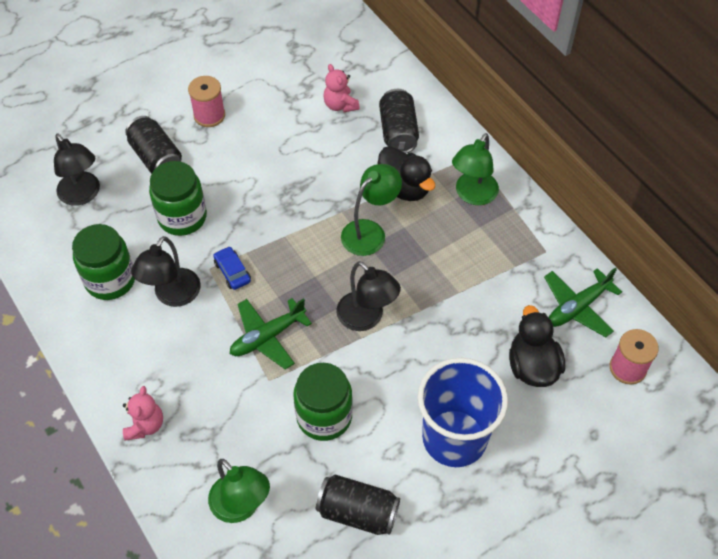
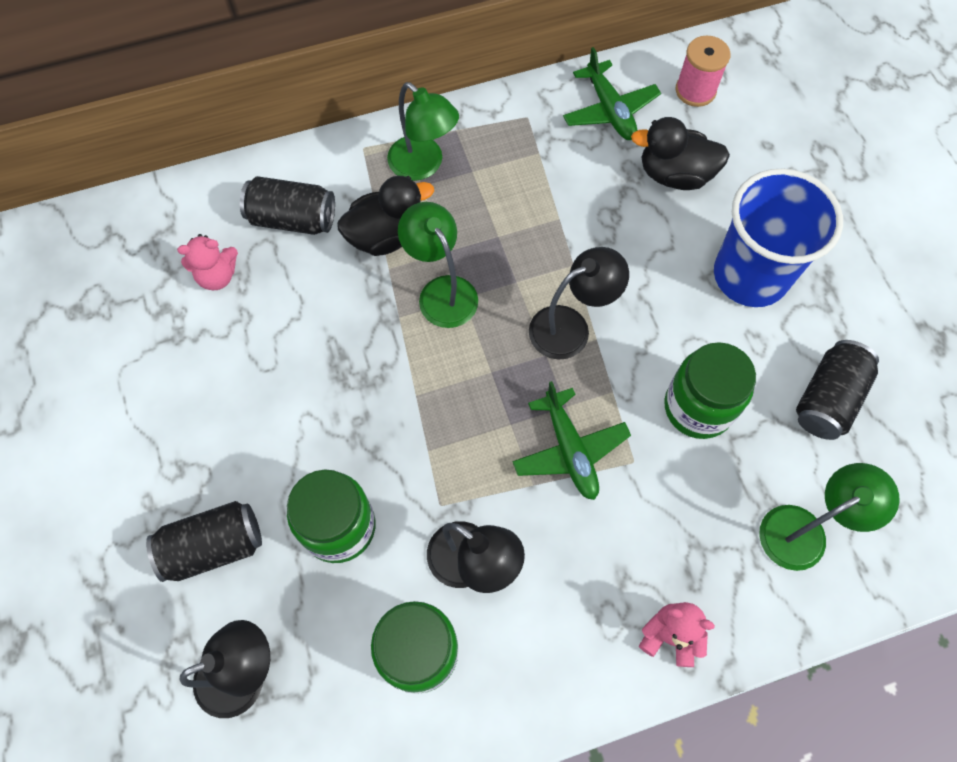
camera: 75 degrees left, 10 degrees up
pink spool [188,76,225,127] -> none
blue car [213,246,251,290] -> none

